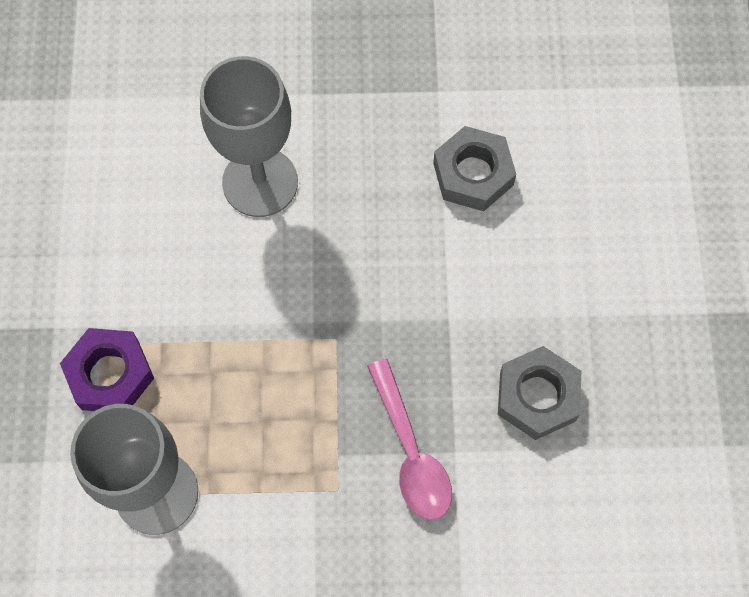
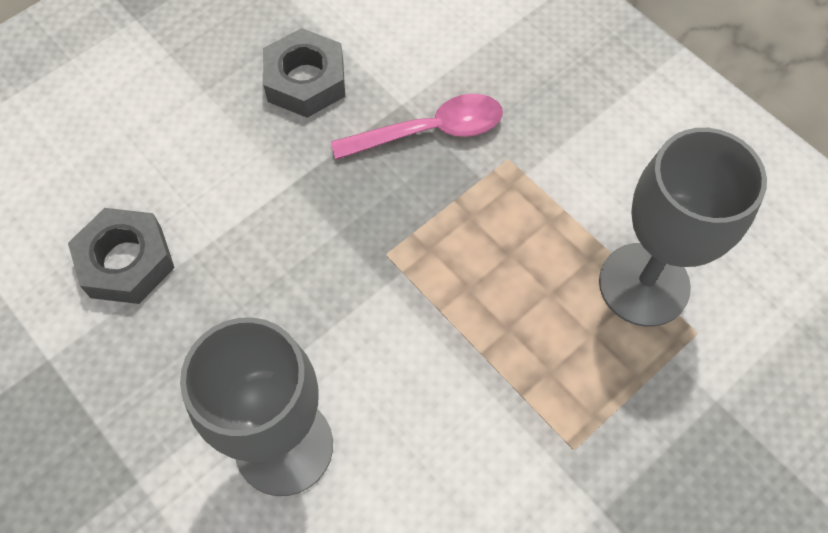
camera: 130 degrees left, 5 degrees down
purple nut [60,328,154,411] -> none
pink spoon [367,359,452,520] -> pink spoon turned 45 degrees clockwise [331,94,503,160]

